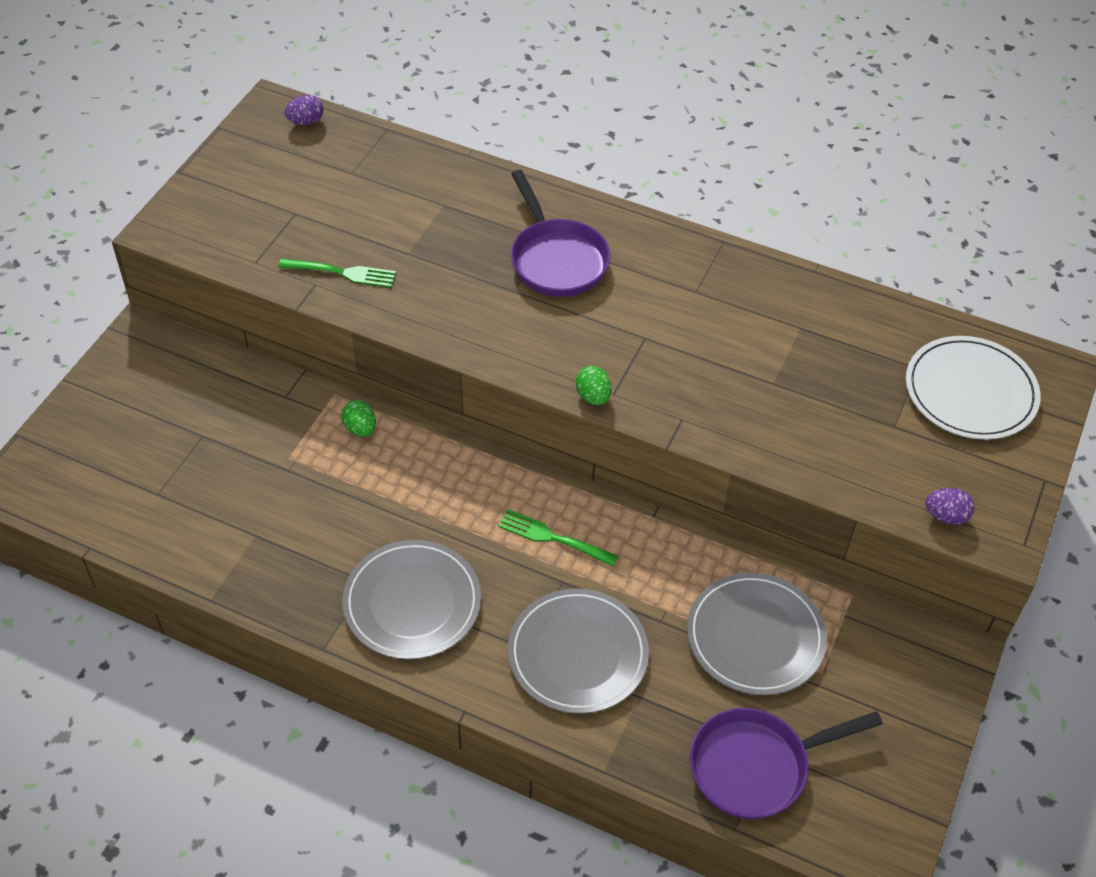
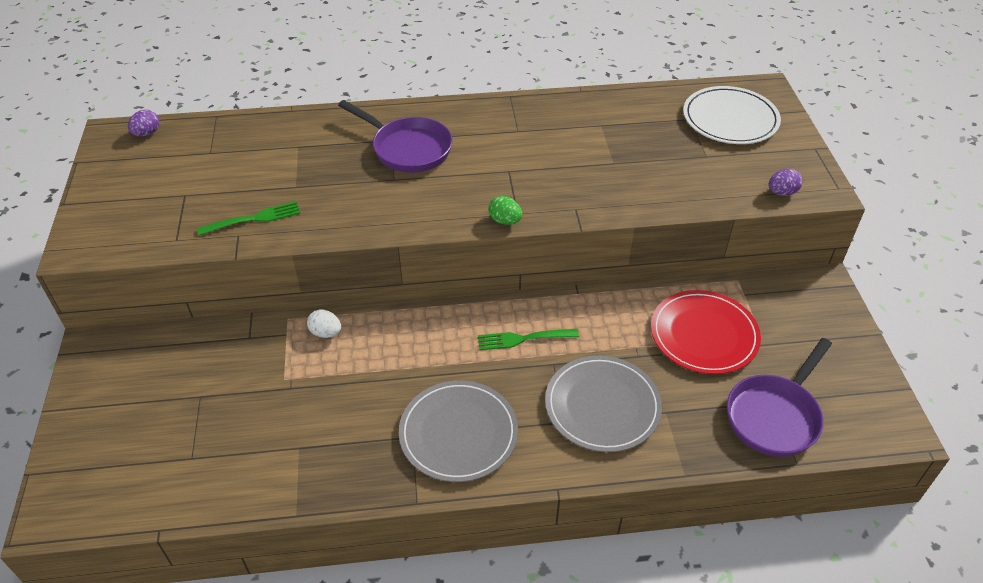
camera: 30 degrees left, 5 degrees down
green egg [341,400,376,437] -> white egg [307,309,341,338]
grey plate [687,573,827,695] -> red plate [651,290,761,374]

